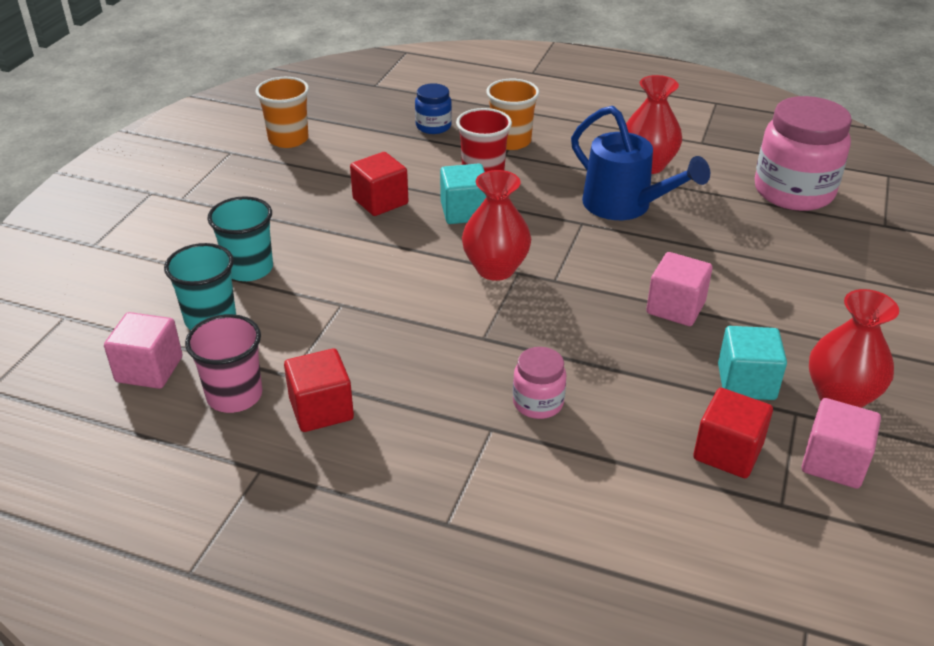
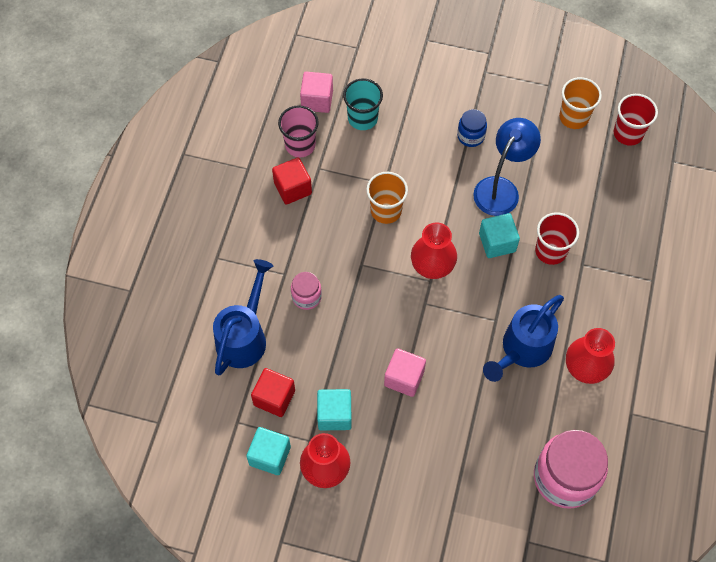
camera: 85 degrees right, 25 degrees up
turquoise cup [207,196,273,281] -> none
red cube [350,152,408,216] -> blue lamp [473,118,541,216]
blue jar [415,83,452,134] -> blue jar moved to [457,109,487,147]
orange cup [486,79,539,150] -> orange cup moved to [366,172,408,224]
pink cube [802,398,881,489] -> turquoise cube [246,427,291,475]
none -> blue watering can [213,259,273,375]
none -> red cup [614,94,658,146]

